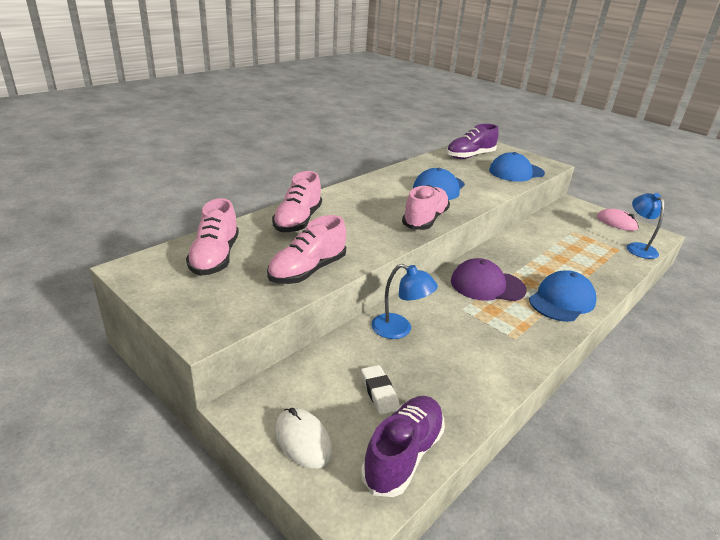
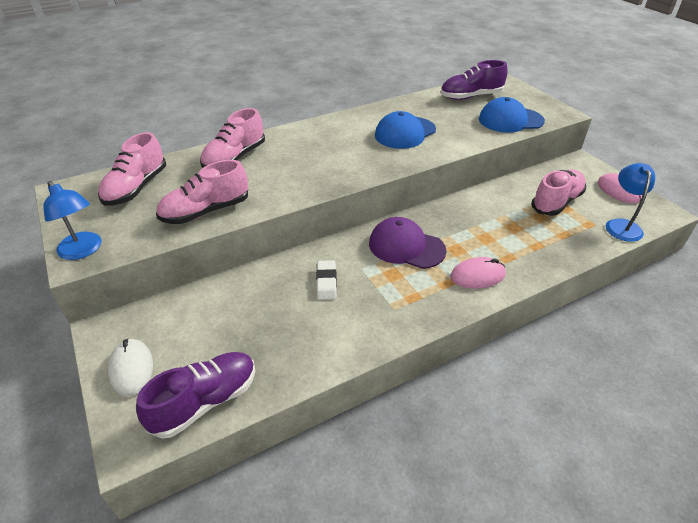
camera: 20 degrees right, 10 degrees up
white eraser [361,365,400,415] -> white eraser moved to [316,260,337,300]
blue lamp [371,264,438,339] -> blue lamp moved to [43,181,101,260]
pink shoe [402,185,450,230] -> pink shoe moved to [531,170,586,216]
blue cap [529,270,596,322] -> pink mouse [450,257,506,289]

